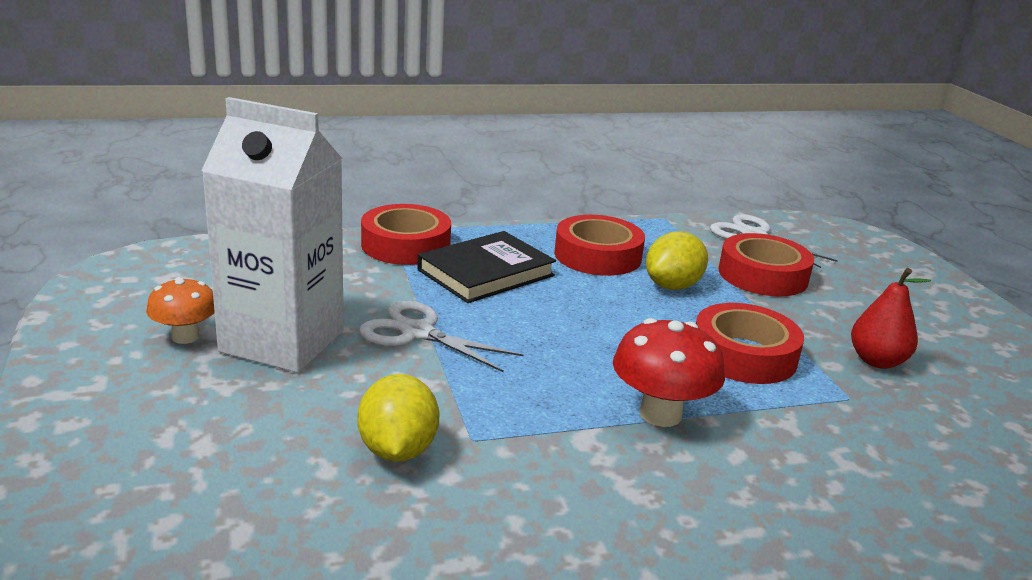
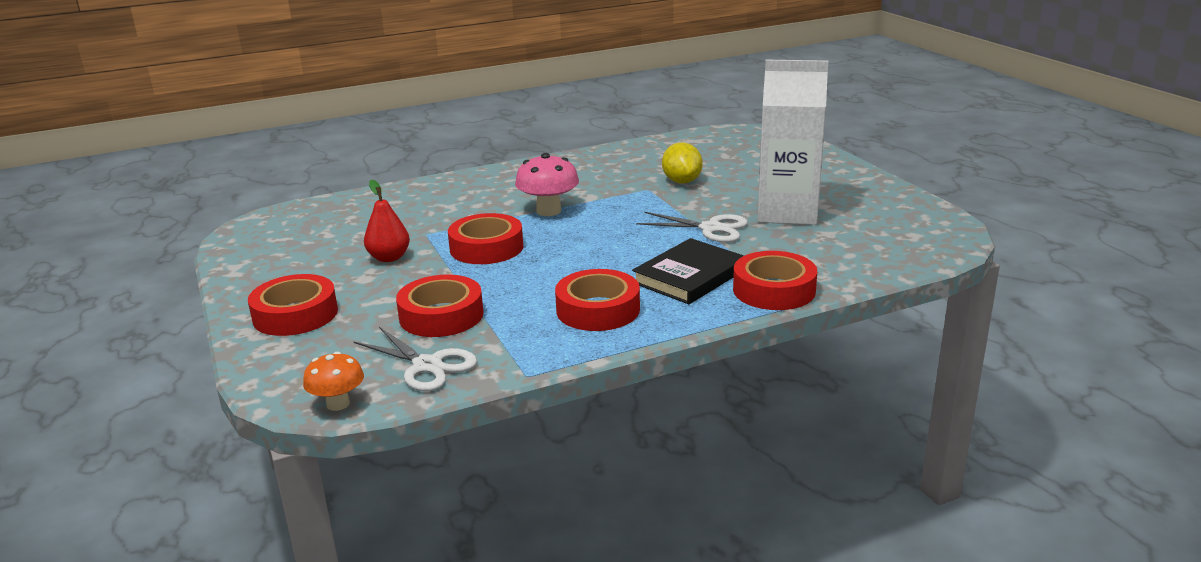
camera: 175 degrees right, 0 degrees up
orange mushroom [146,277,215,344] -> orange mushroom moved to [303,351,364,411]
red mushroom [613,318,725,427] -> pink mushroom [515,153,579,216]
yellow lemon [646,231,708,290] -> none
none -> red tape [248,274,338,336]

